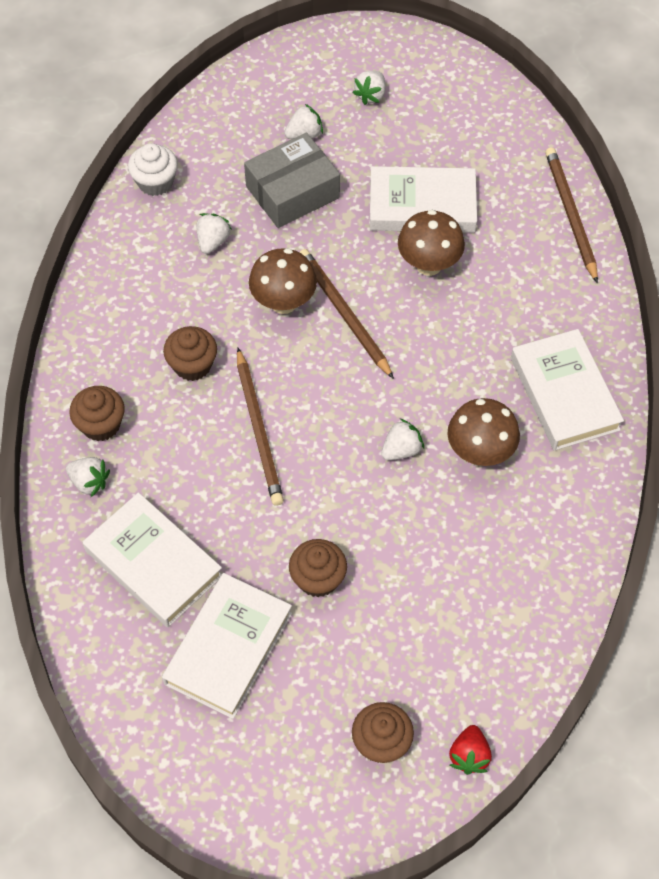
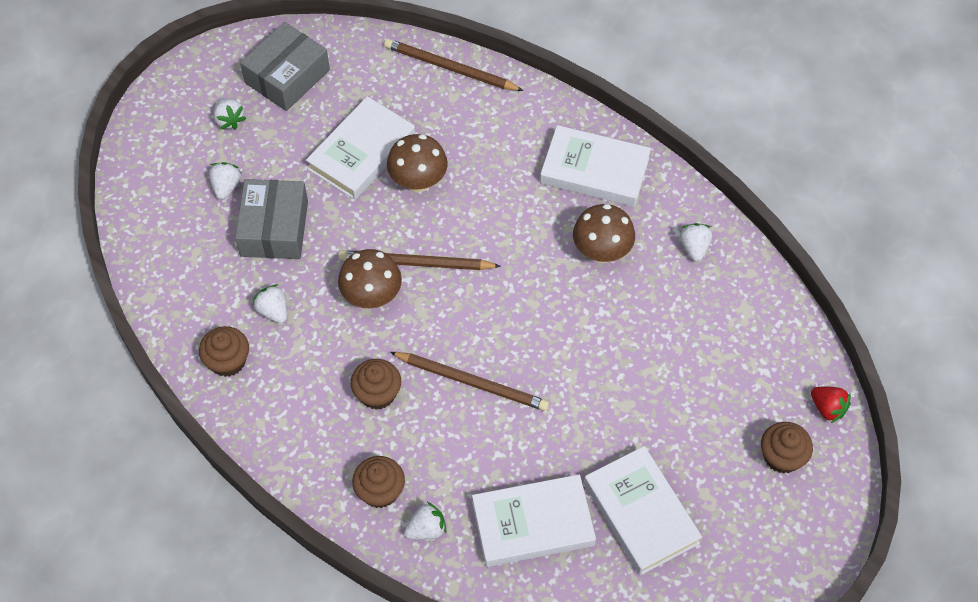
camera: 55 degrees left, 0 degrees up
white cupcake [128,143,178,196] -> none
brown cupcake [289,539,347,597] -> brown cupcake moved to [199,326,249,377]
white strawberry [381,418,424,460] -> white strawberry moved to [680,223,712,262]
none -> grey box [240,22,330,111]

